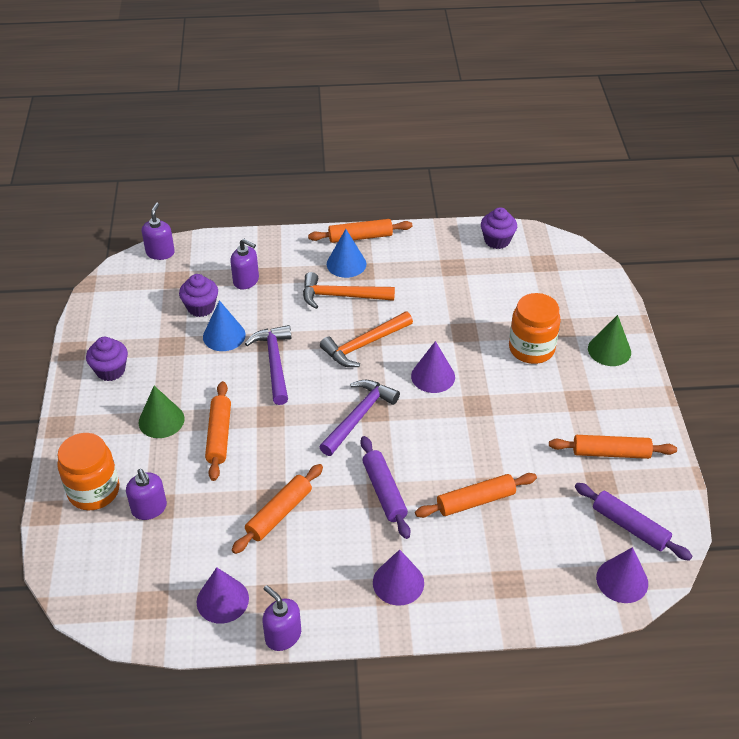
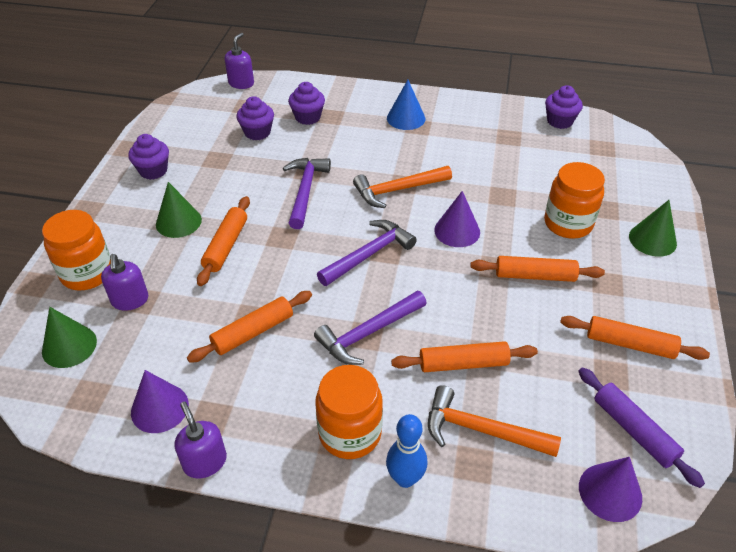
camera: 15 degrees right, 0 degrees up
blue cone [203,300,246,351] -> none
purple soap dispenser [230,239,259,289] -> purple cupcake [288,82,325,125]
orange hammer [303,272,395,309] -> orange hammer moved to [428,385,561,457]
orange rolling pin [308,219,412,243] -> orange rolling pin moved to [470,256,605,282]
purple rolling pin [360,436,410,539] -> purple hammer [314,291,427,365]
purple cone [373,550,424,606] -> orange jar [315,365,383,459]
none -> green cone [42,307,97,368]
none -> blue bowling pin [386,414,428,488]

